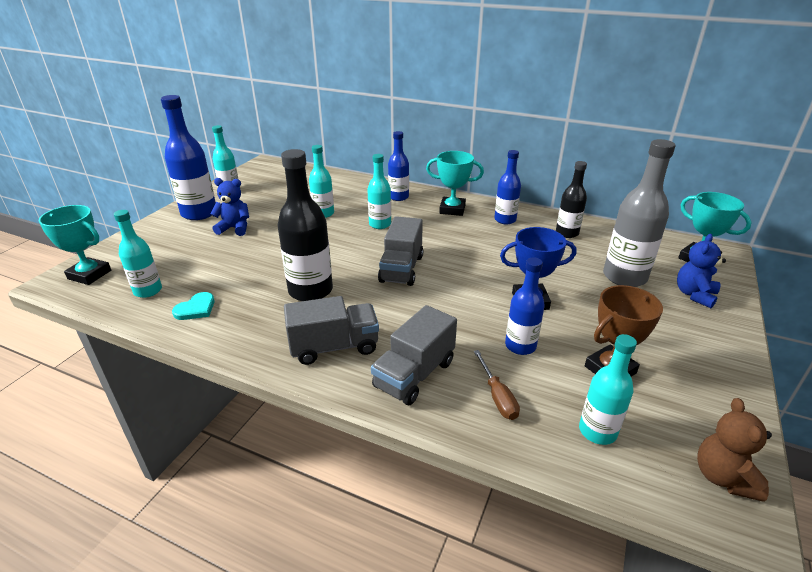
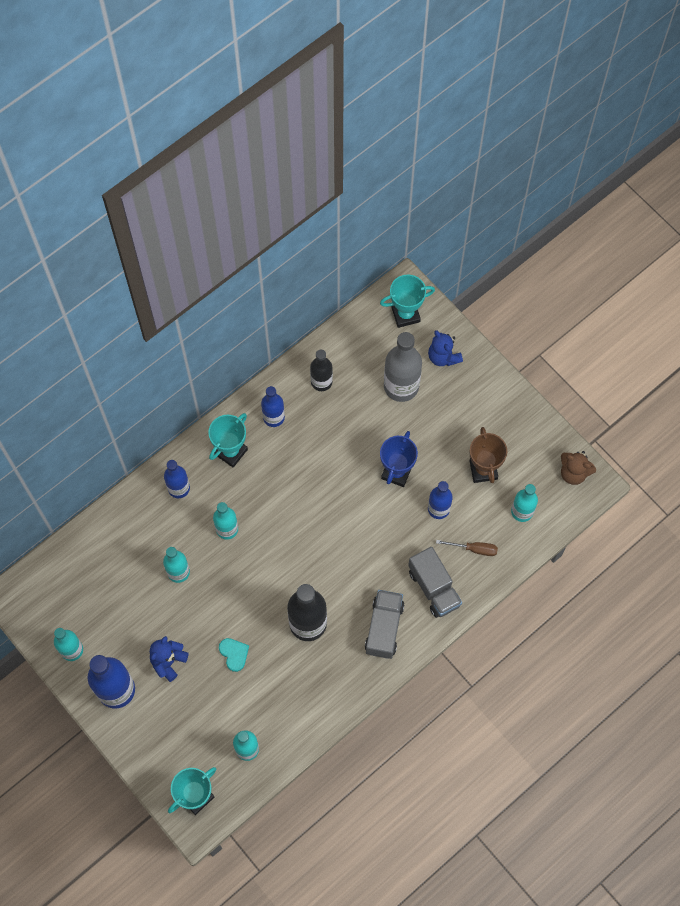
camera: 65 degrees left, 35 degrees up
turquoise heart [172,292,215,320] -> turquoise heart moved to [219,638,249,672]
grey truck [378,216,423,286] -> none

